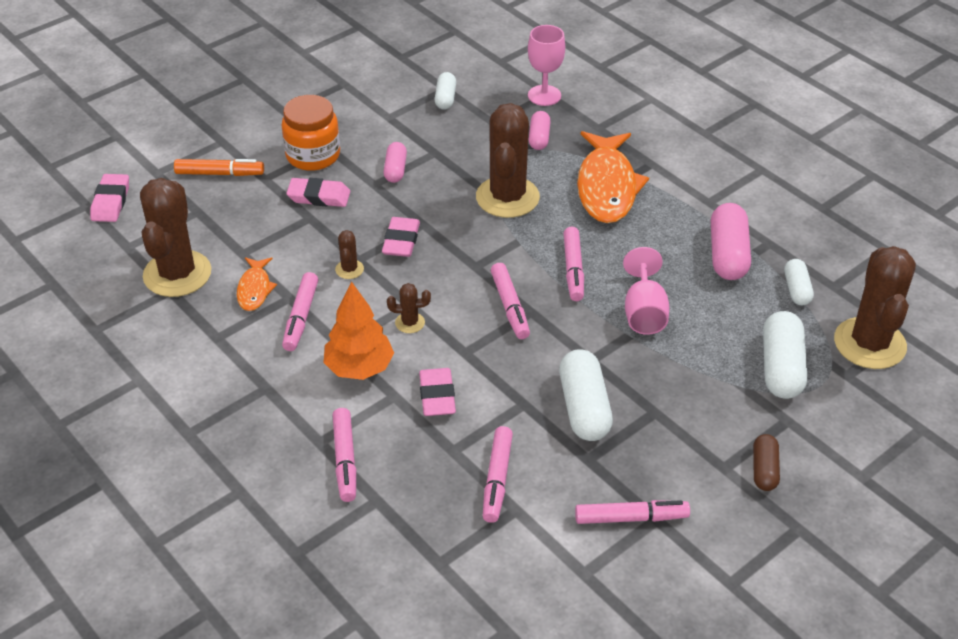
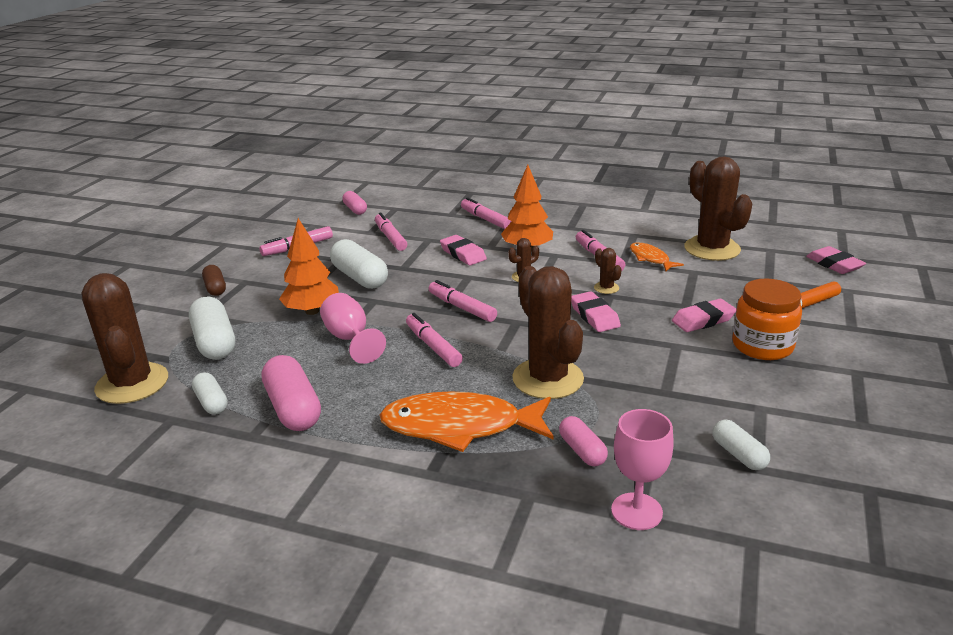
camera: 150 degrees right, 15 degrees down
pink capsule [384,142,407,183] -> pink capsule moved to [342,191,367,215]
orange fish [577,131,649,223] -> orange fish turned 60 degrees counterclockwise [379,391,554,452]
none -> orange tree [279,218,339,315]

